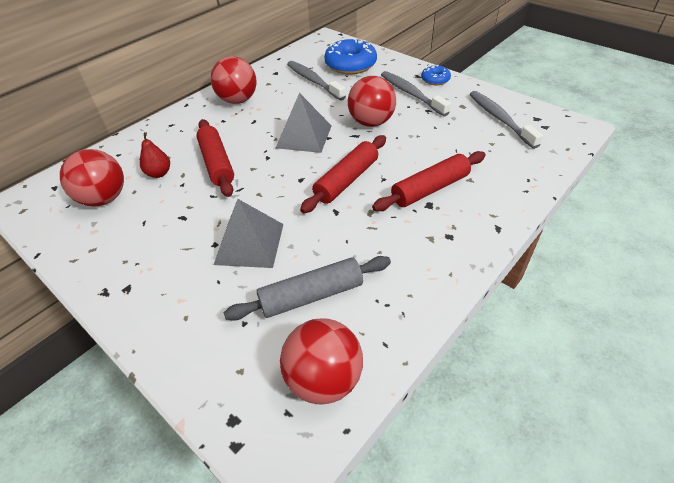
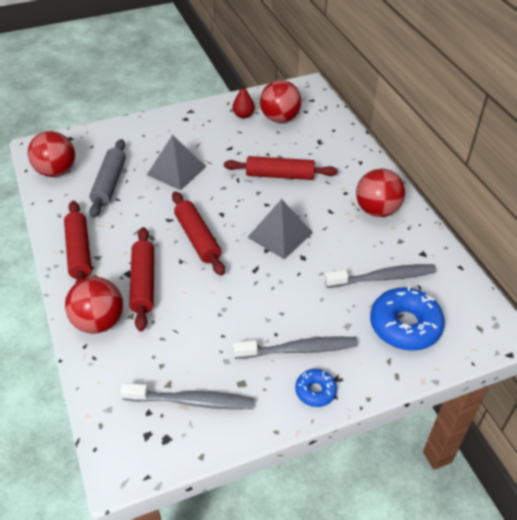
camera: 115 degrees right, 0 degrees up
red pear [140,132,170,178] -> red pear moved to [233,84,255,118]
red ball [348,76,396,127] -> red ball moved to [65,277,123,334]
none -> red rolling pin [64,201,92,284]

